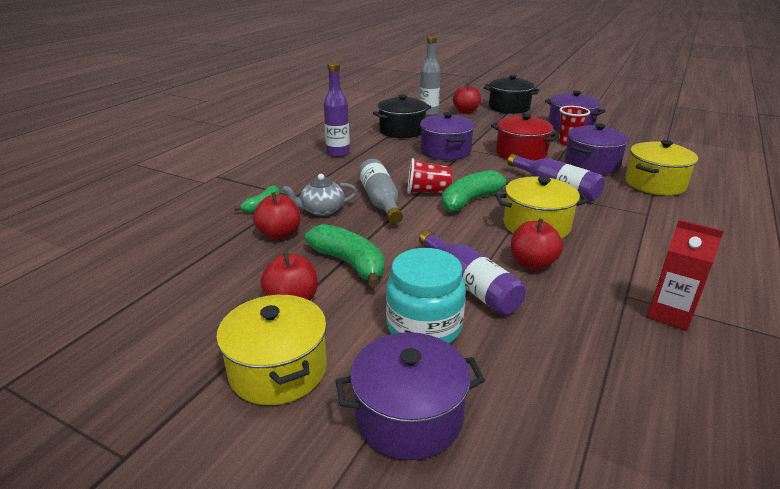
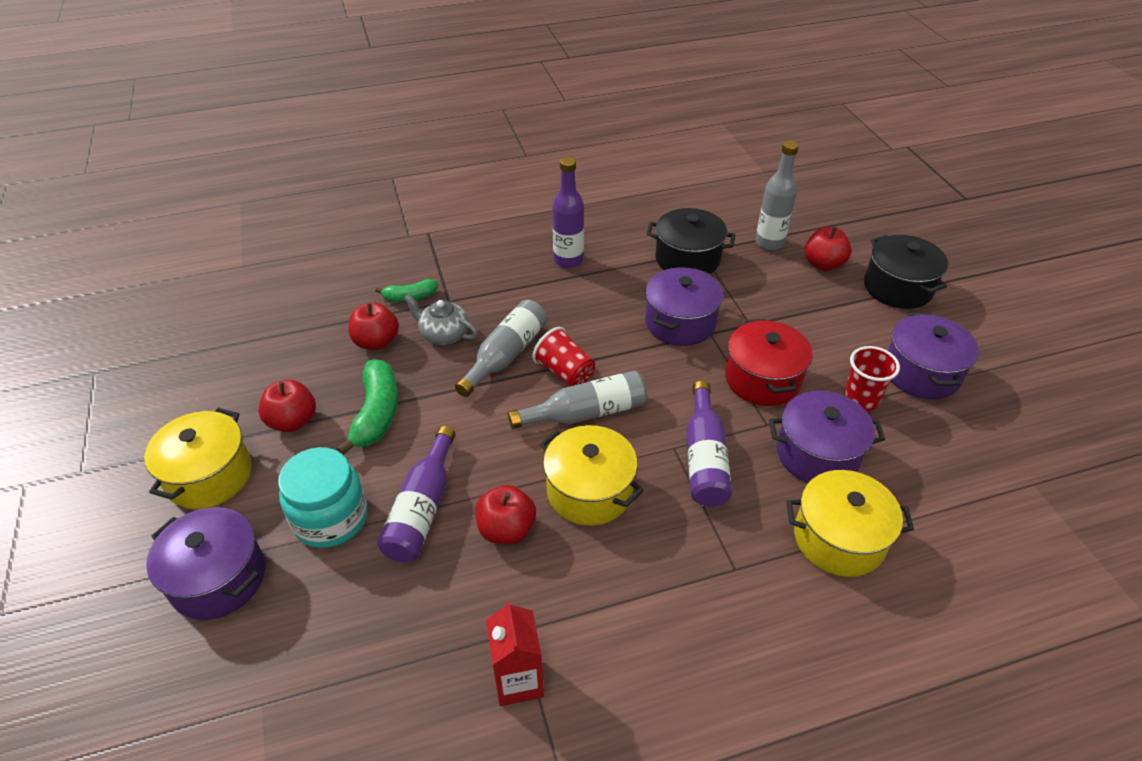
camera: 45 degrees right, 15 degrees up
green banana [442,170,516,212] -> grey bottle [508,370,647,429]

